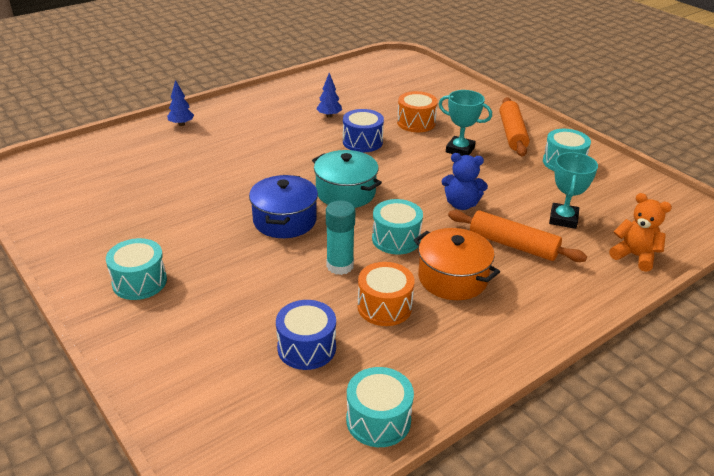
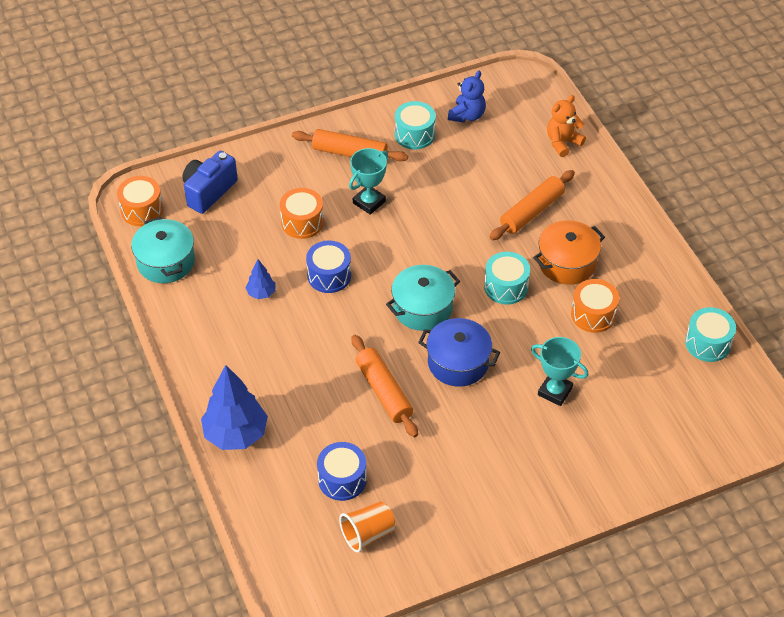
camera: 75 degrees left, 15 degrees up
turquoise drum [106,238,167,300] -> none
blue tree [167,80,194,126] -> blue tree [201,365,268,450], size x2.04
blue drum [276,300,336,370] -> blue drum moved to [317,442,367,501]
turquoise glue stick [326,201,355,275] -> none
blue teddy bear [442,153,488,210] -> blue teddy bear moved to [448,71,486,123]
turquoise trophy [549,152,598,229] -> turquoise trophy moved to [531,337,588,406]
none -> orange drum [117,176,163,226]
none -> turquoise pot [131,217,195,283]
none -> blue camera [182,151,238,214]
none -> orange cup [339,502,395,553]
none -> orange rolling pin [352,335,418,437]

